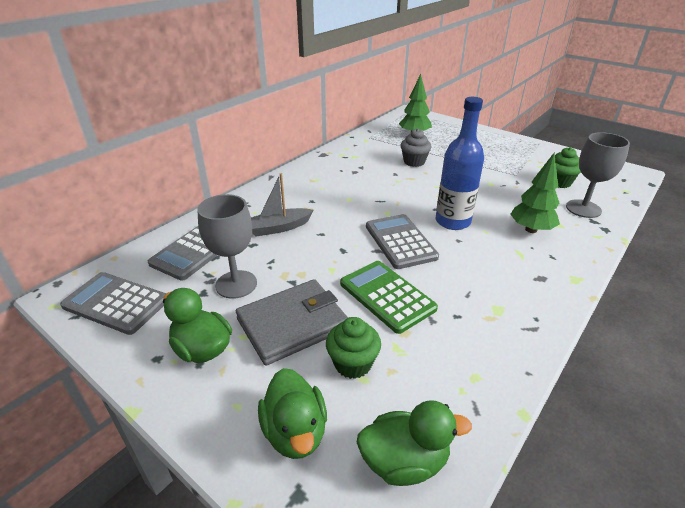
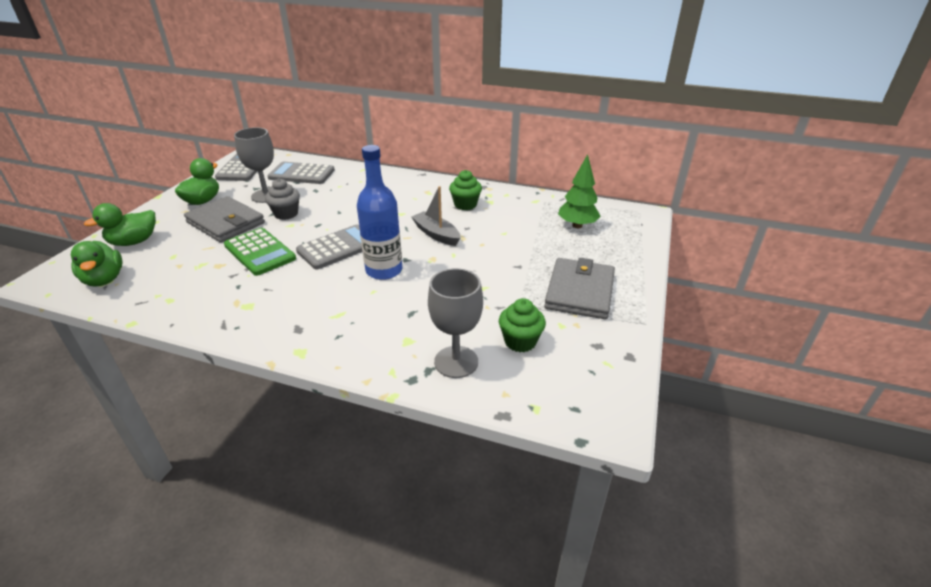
camera: 70 degrees right, 0 degrees up
grey boat [251,173,313,236] -> grey boat moved to [412,186,460,246]
green cupcake [326,317,381,379] -> green cupcake moved to [449,170,482,210]
green calculator [340,261,438,334] -> green calculator turned 105 degrees clockwise [224,228,296,276]
grey cupcake [401,128,431,167] -> grey cupcake moved to [265,178,300,220]
green tree [511,153,560,233] -> none
none -> grey wallet [544,258,615,319]

